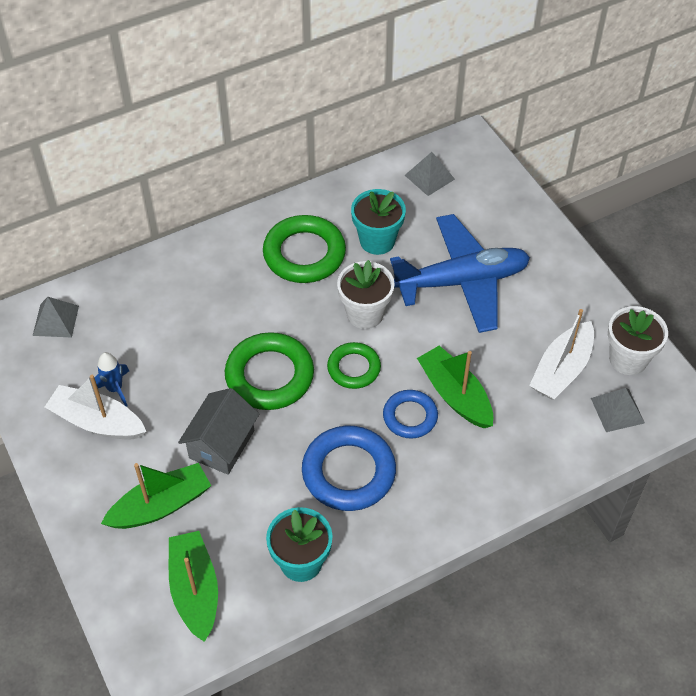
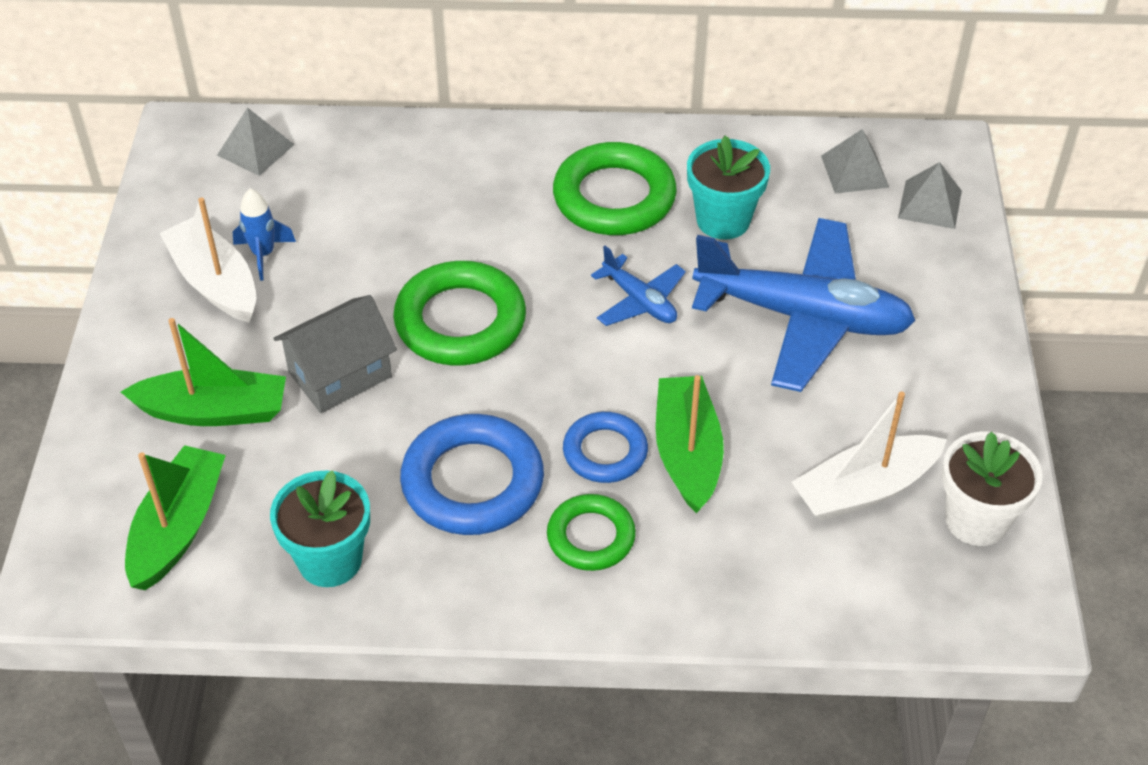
camera: 30 degrees right, 5 degrees down
green ring [327,342,381,389] -> green ring moved to [547,494,636,571]
white flower pot [337,260,395,329] -> blue plane [591,246,686,326]
grey pyramid [591,388,645,432] -> grey pyramid moved to [898,162,962,229]

